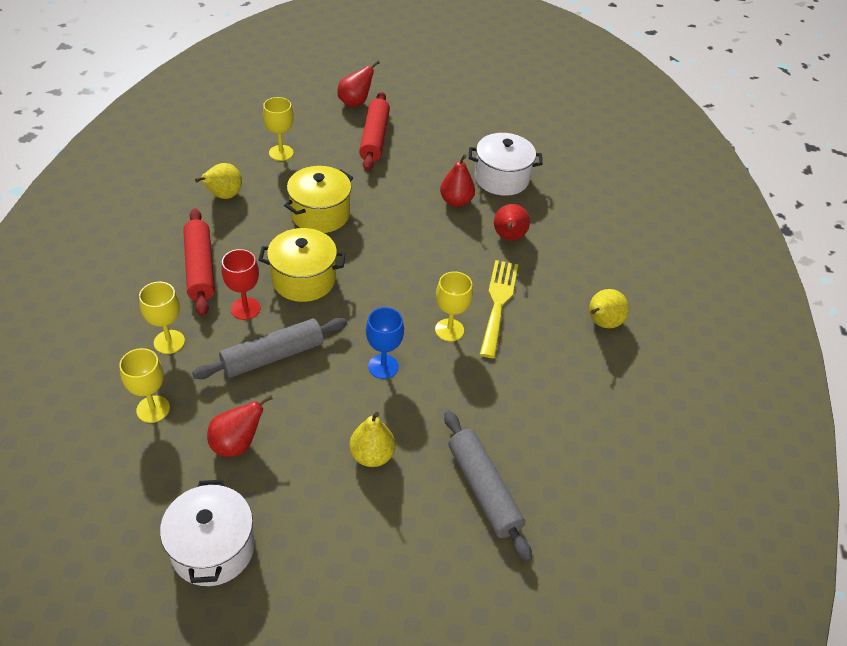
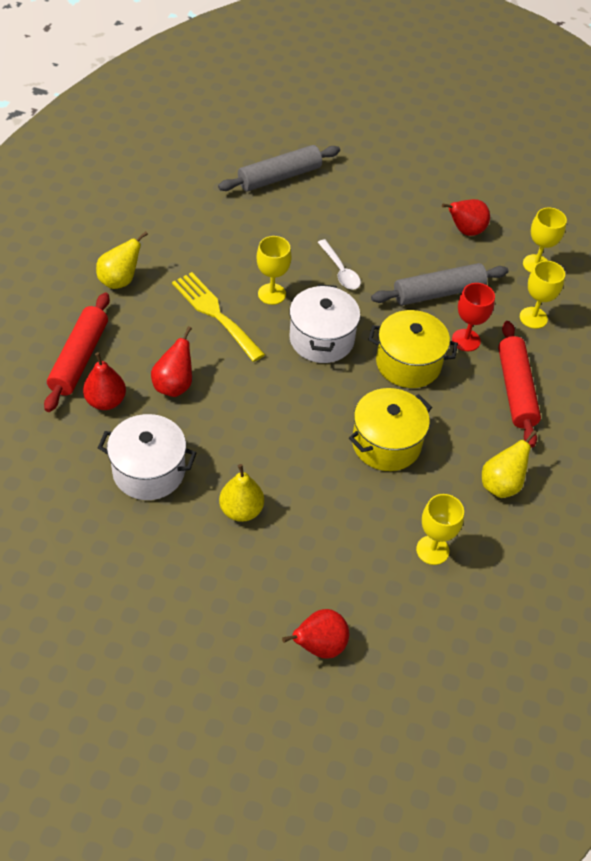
camera: 170 degrees left, 5 degrees up
white pot [160,480,255,586] -> white pot moved to [290,284,360,363]
yellow pear [349,412,395,467] -> yellow pear moved to [219,464,264,522]
red rolling pin [359,92,390,171] -> red rolling pin moved to [44,293,110,412]
blue goblet [366,307,404,379] -> white spoon [318,239,361,290]
red pear [440,154,475,207] -> red pear moved to [83,352,126,410]
grey rolling pin [444,411,532,562] -> grey rolling pin turned 75 degrees clockwise [218,145,340,191]
yellow fork [480,260,518,358] -> yellow fork turned 120 degrees clockwise [172,272,265,362]

